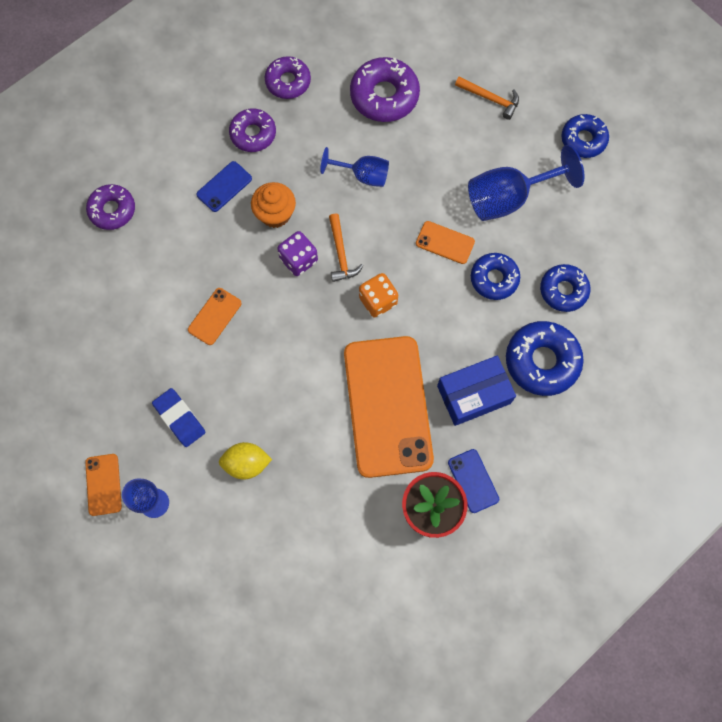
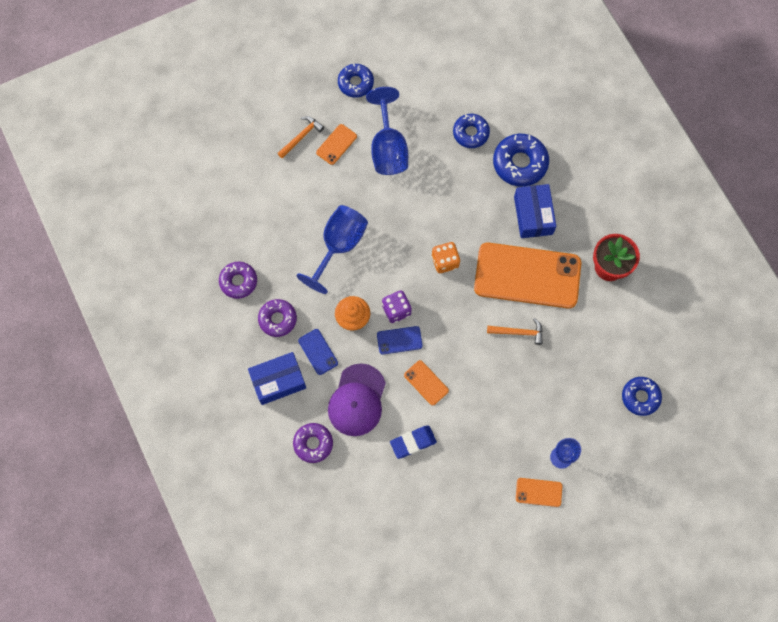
camera: 75 degrees left, 0 degrees up
blue eraser [152,388,206,447] -> blue eraser moved to [390,425,437,459]
yellow lemon [219,442,272,479] -> none
blue goblet [320,147,389,187] -> blue goblet [297,205,368,294], size x1.63
orange hammer [329,213,363,282] -> orange hammer moved to [487,318,543,345]
purple donut [350,57,420,122] -> none
orange phone [416,221,475,264] -> orange phone moved to [316,124,357,165]
blue phone [448,449,499,513] -> blue phone moved to [377,326,423,355]
blue donut [471,253,520,300] -> blue donut moved to [622,377,662,416]
none -> blue box [248,352,306,405]
none -> purple cap [328,364,386,436]

